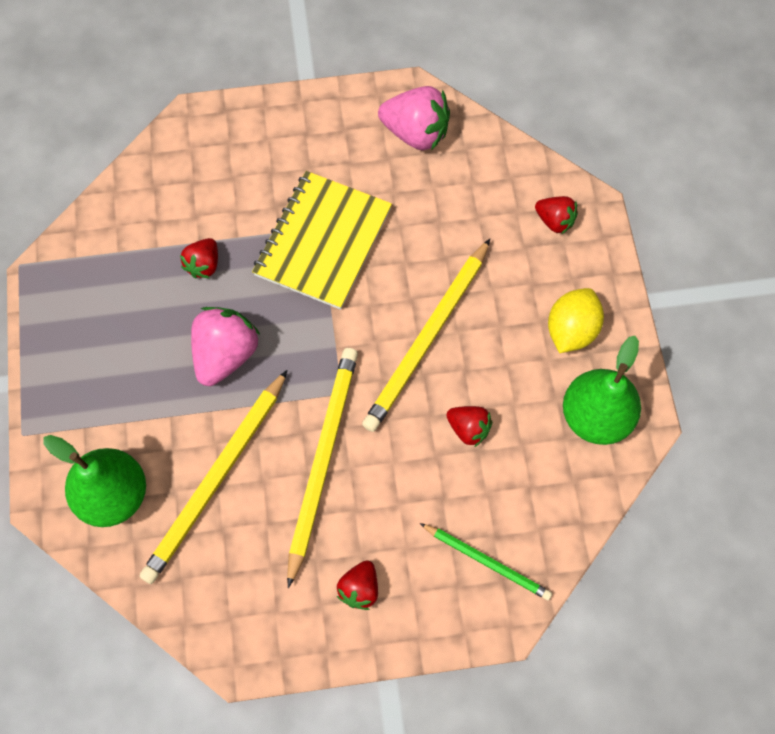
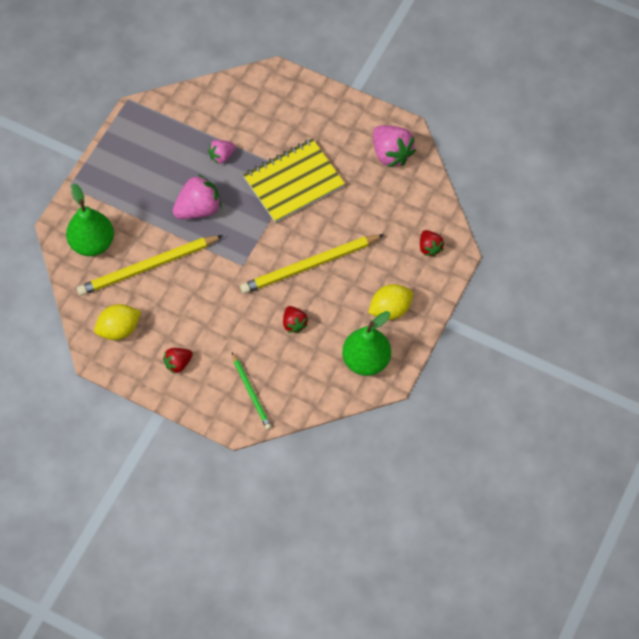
camera: 35 degrees right, 5 degrees down
red strawberry [180,238,218,278] -> pink strawberry [208,140,236,164]
yellow pencil [287,348,358,588] -> none
none -> yellow lemon [94,304,141,340]

